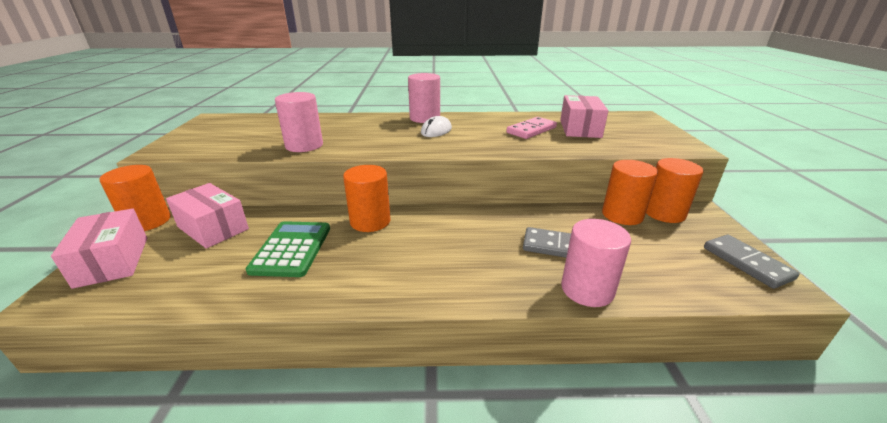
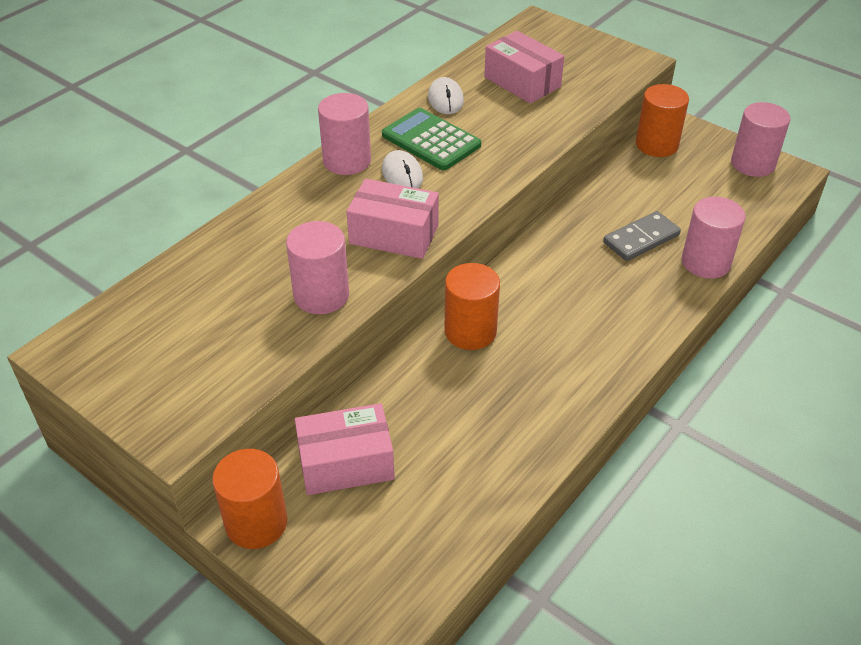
camera: 50 degrees left, 15 degrees up
pink box [51,209,147,289] -> pink box moved to [346,179,439,259]
green calculator [246,221,330,277] -> green calculator moved to [382,108,481,170]
pink domino [507,117,557,139] -> none
orange cylinder [602,160,658,225] -> none
grey domino [704,235,800,289] -> pink cylinder [731,102,790,177]
none -> white mouse [428,77,464,114]

